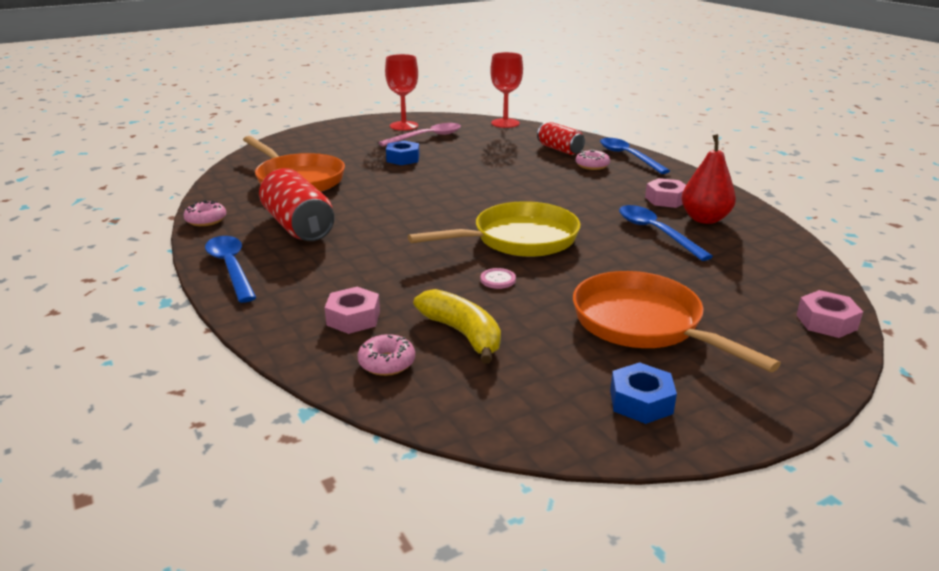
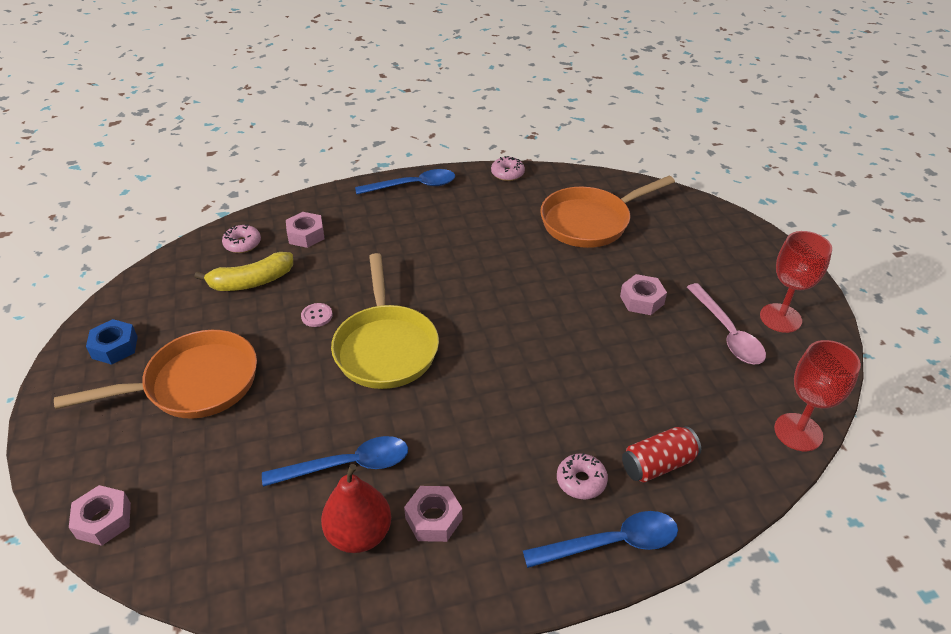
camera: 105 degrees right, 15 degrees up
red can [259,168,335,241] -> none
blue nut [386,141,420,165] -> pink nut [620,274,667,315]

